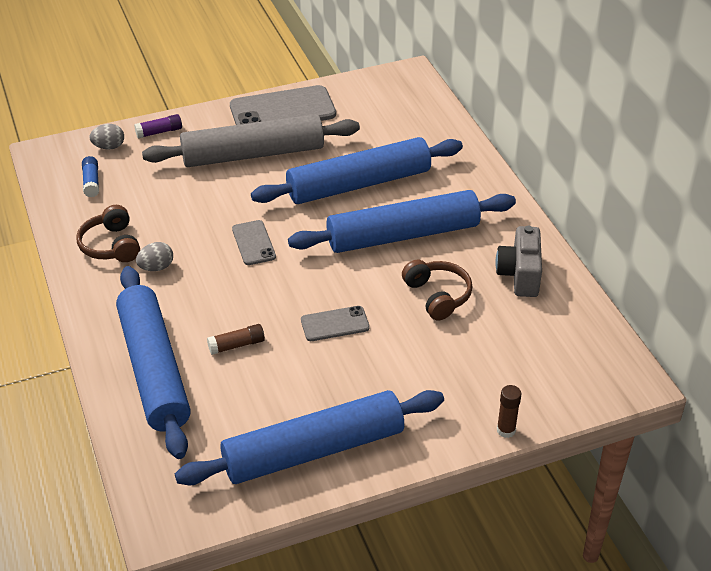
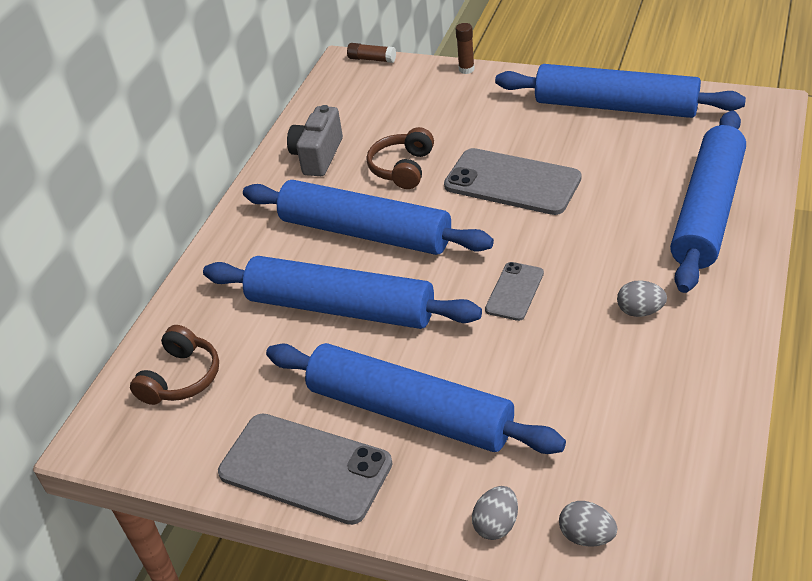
camera: 135 degrees left, 0 degrees up
brown headphones [76,205,140,262] -> brown headphones moved to [130,325,219,405]
blue glue stick [82,156,99,197] -> none
purple glue stick [134,114,182,139] -> grey egg [472,486,518,540]
grey rolling pin [142,114,360,167] -> blue rolling pin [266,343,566,454]
brown glue stick [207,324,265,355] -> brown glue stick moved to [347,43,396,63]
grey phone [301,306,370,341] -> grey phone [444,148,582,215], size x1.89
grey camera [496,226,542,297] -> grey camera turned 150 degrees clockwise [287,105,343,176]

